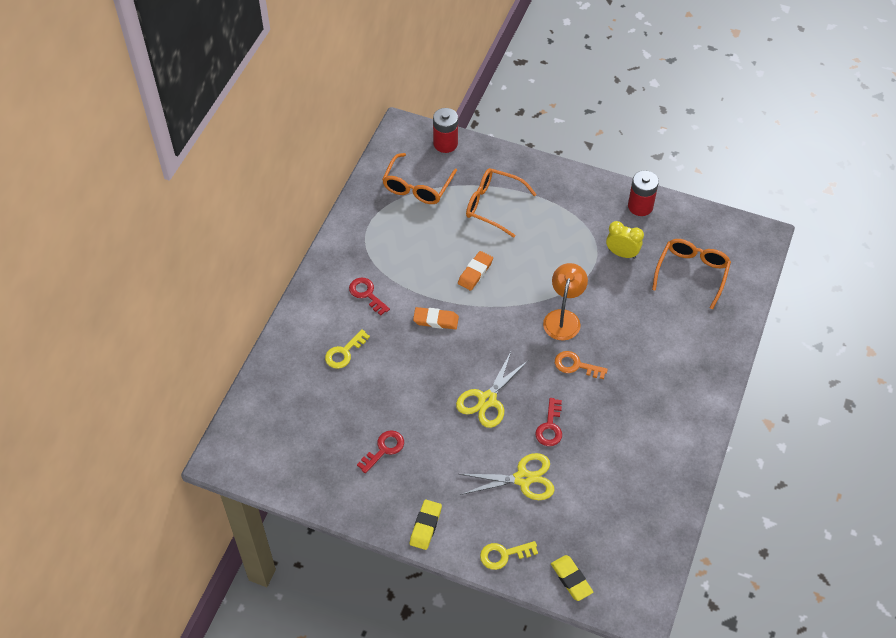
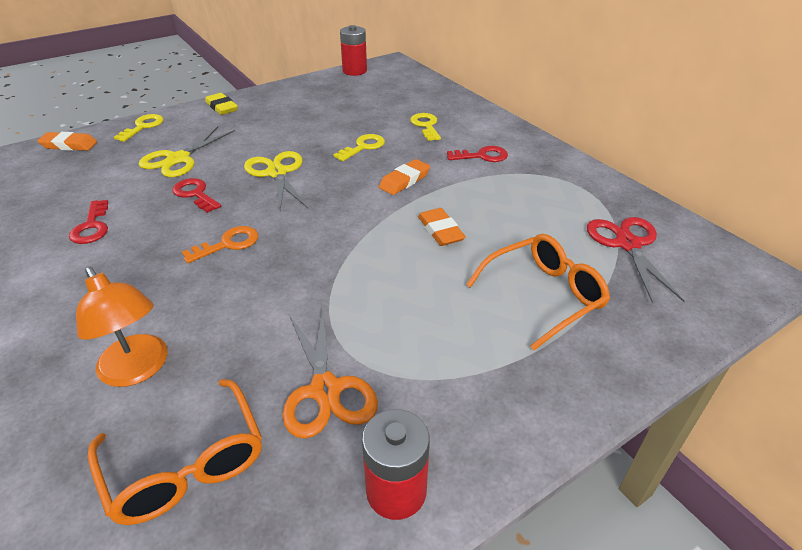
camera: 125 degrees right, 15 degrees down
red key [357,430,404,474] -> red key moved to [69,200,108,244]
orange glasses [382,153,457,204] -> red scissors [587,217,685,303]
red battery [433,108,458,153] -> red battery moved to [340,25,367,76]
orange lamp [543,263,588,341] -> orange lamp moved to [76,267,168,387]
yellow eraser [551,555,593,601] -> orange eraser [37,132,97,151]
yellow clock [606,221,644,259] -> orange scissors [283,308,378,439]
none -> yellow key [333,134,385,161]

